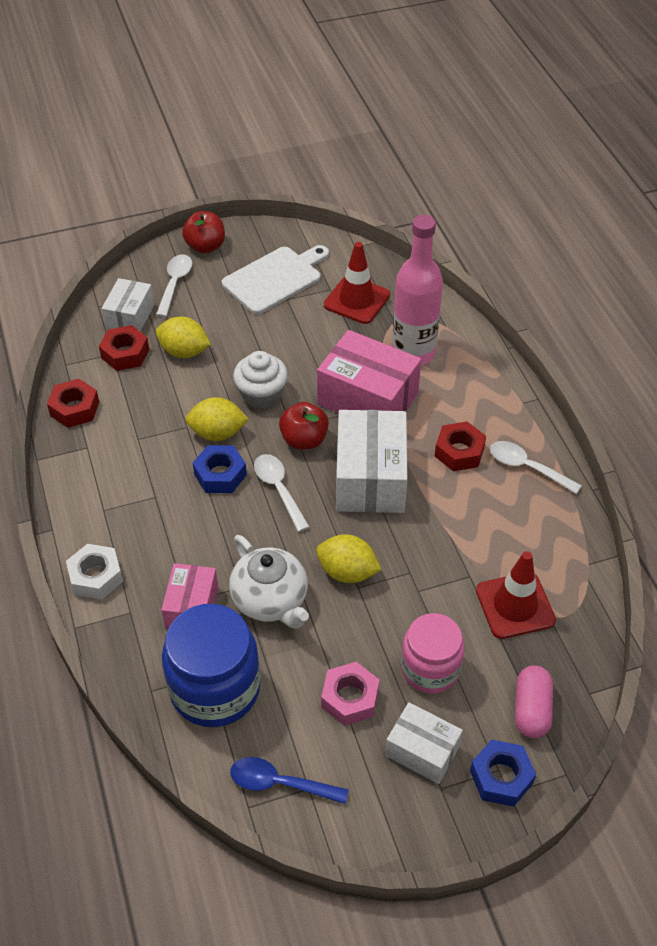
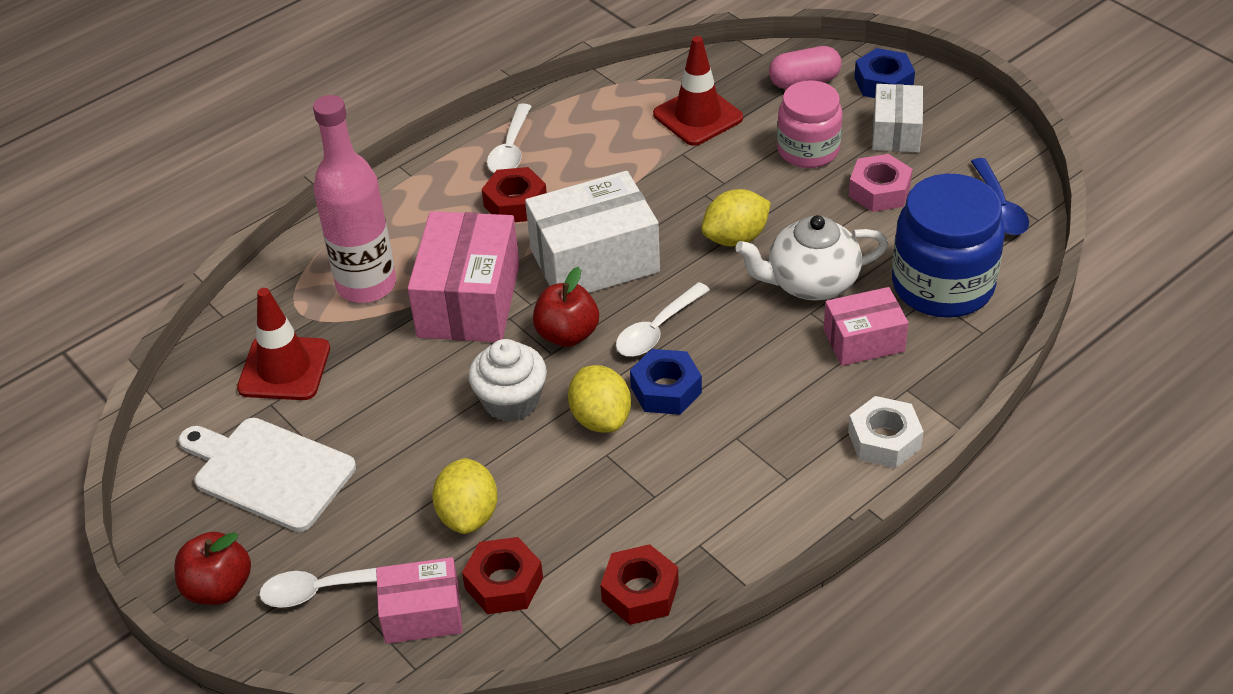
camera: 110 degrees left, 5 degrees down
white box [102,278,154,332] -> pink box [376,557,463,644]
white teapot [229,535,309,629] -> white teapot turned 135 degrees counterclockwise [735,215,888,301]
yellow lemon [316,534,381,583] -> yellow lemon turned 60 degrees clockwise [701,189,771,246]

